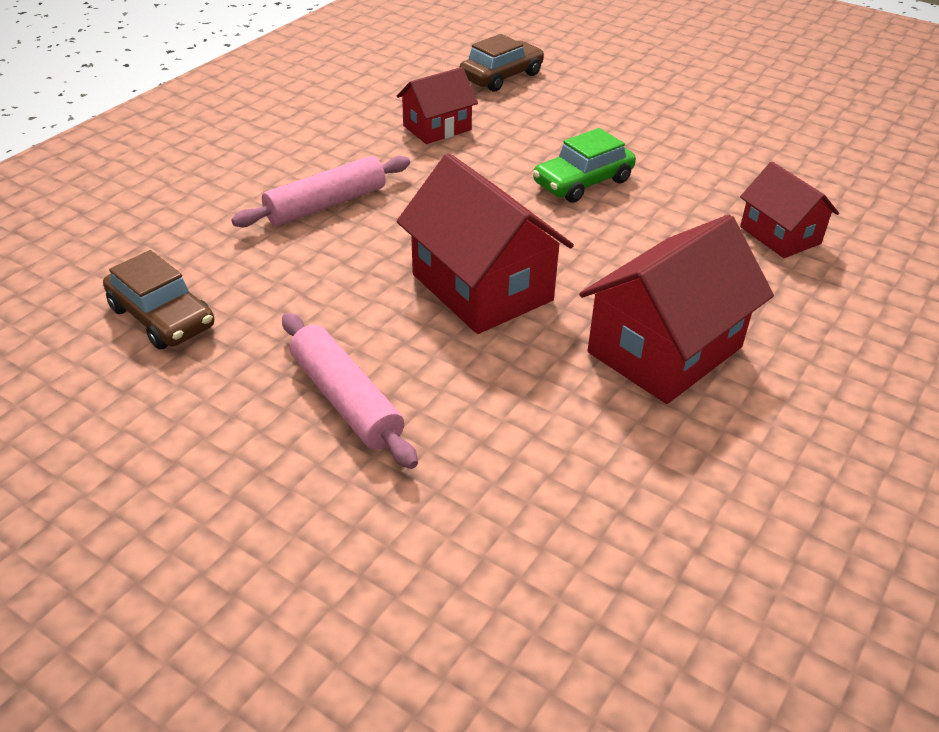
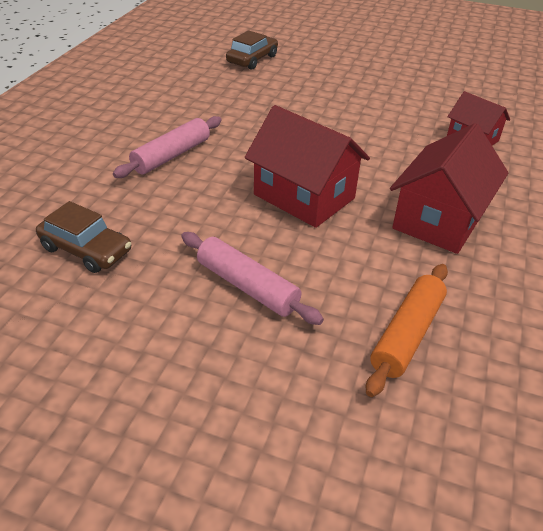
camera: 15 degrees left, 0 degrees up
red house [397,67,478,144] -> none
green car [533,128,636,203] -> none
none -> orange rolling pin [366,264,448,397]

